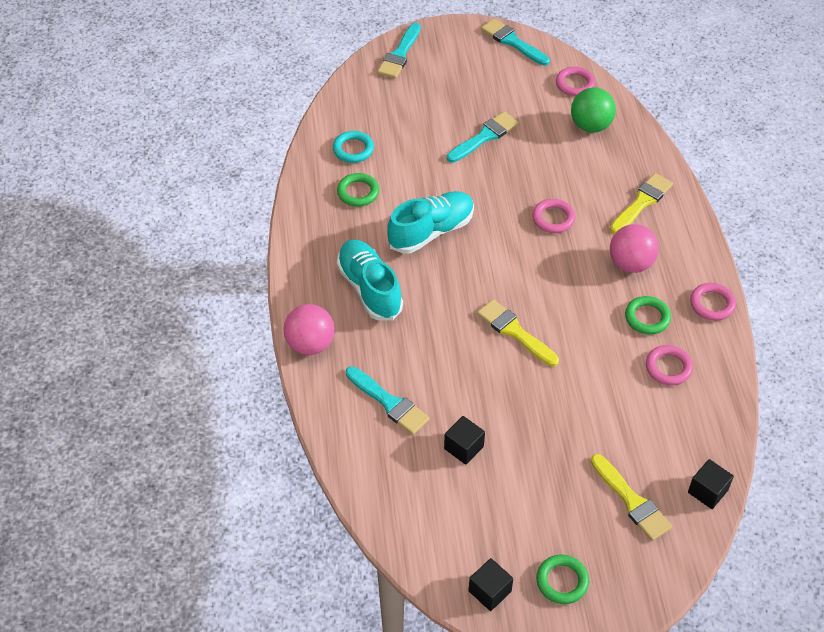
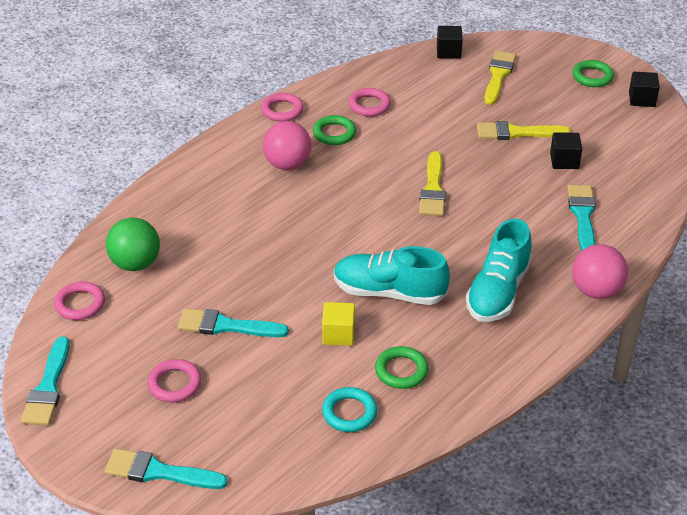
camera: 130 degrees left, 10 degrees down
turquoise brush [377,23,421,79] -> turquoise brush turned 150 degrees counterclockwise [104,449,228,489]
pink ring [532,199,575,233] -> pink ring moved to [147,359,201,402]
yellow brush [610,173,673,234] -> yellow brush moved to [477,121,570,140]
none -> yellow cube [322,302,355,346]

